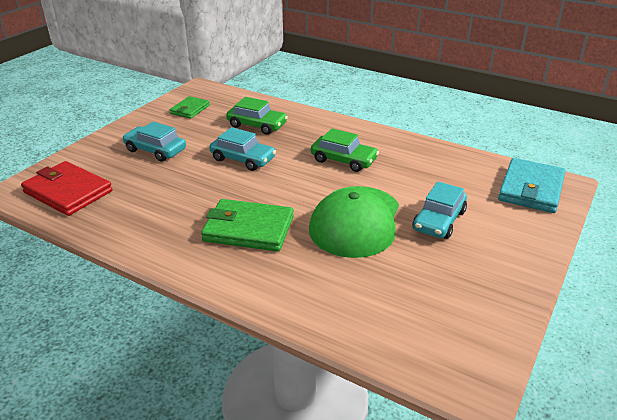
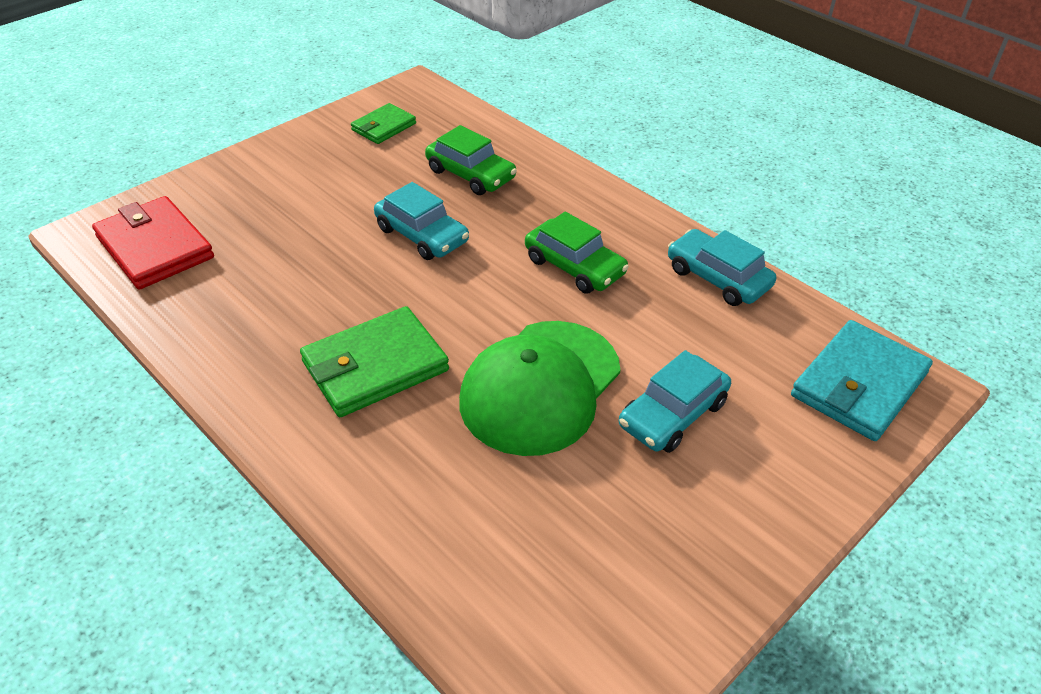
camera: 15 degrees right, 10 degrees up
turquoise car [123,122,186,162] -> turquoise car moved to [668,229,776,306]
green wallet [201,199,294,252] -> green wallet turned 60 degrees counterclockwise [300,306,449,417]

